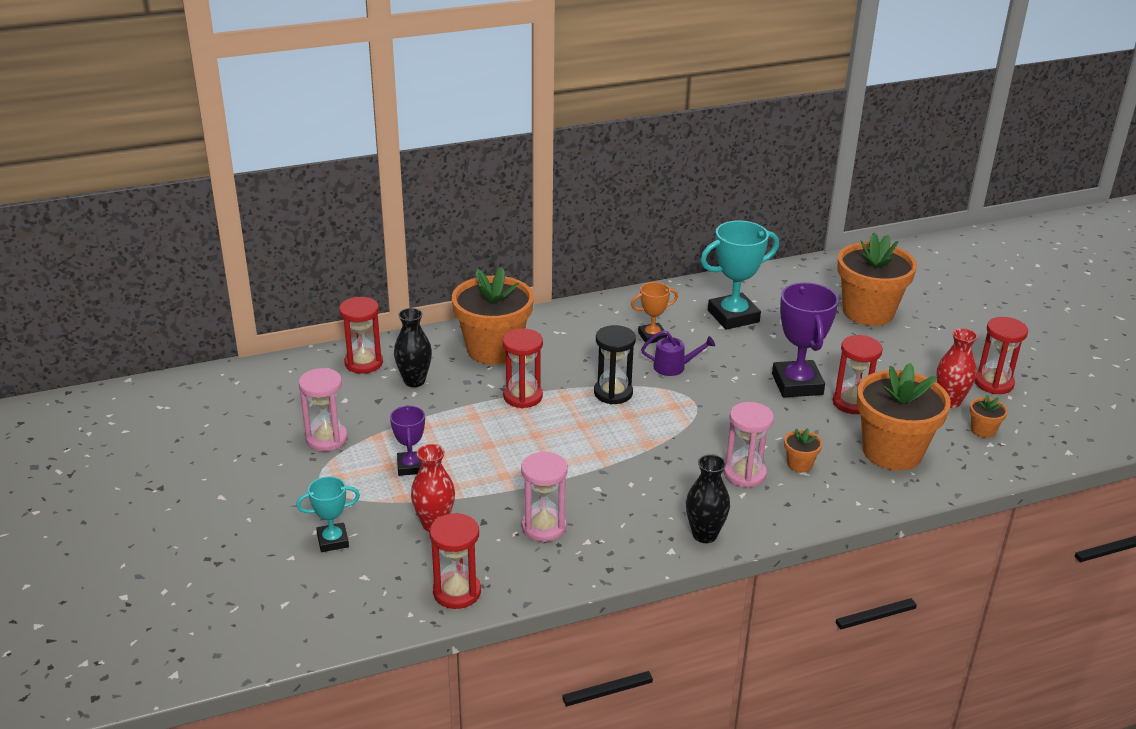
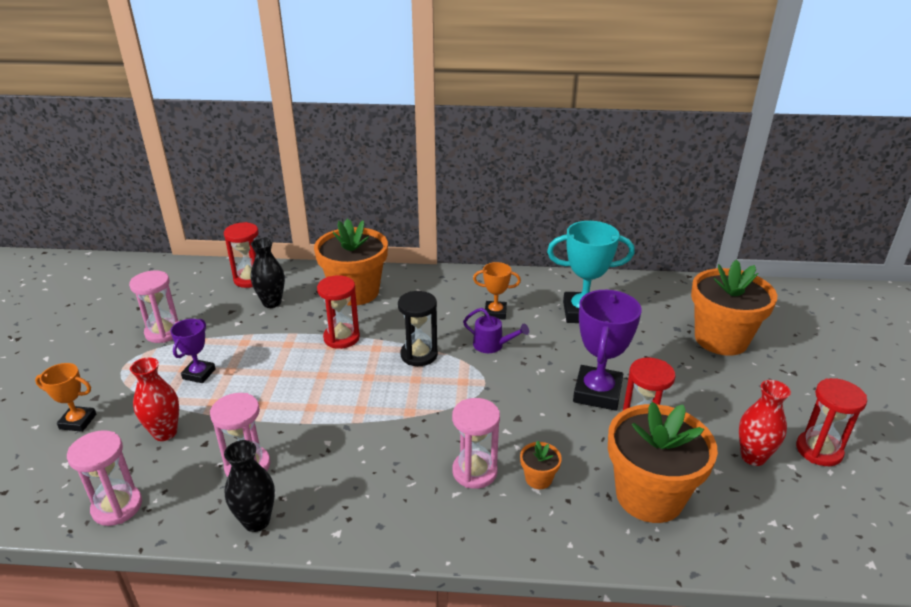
camera: 25 degrees right, 0 degrees up
turquoise trophy [296,476,360,552] -> orange trophy [35,363,96,432]
red hourglass [430,513,481,609] -> pink hourglass [67,430,142,526]
black vase [686,454,730,543] -> black vase moved to [224,440,275,532]
orange flower pot [970,395,1008,438] -> none

